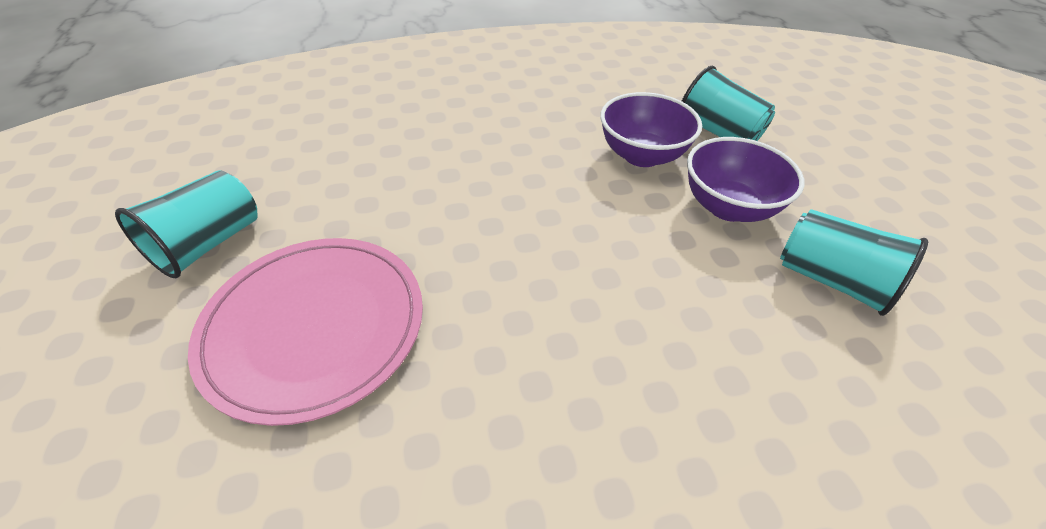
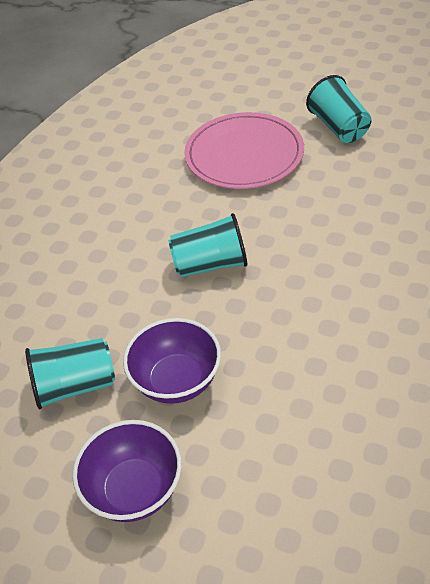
camera: 130 degrees right, 0 degrees up
purple bowl [600,92,702,167] -> purple bowl moved to [72,420,182,522]
turquoise cup [682,66,775,141] -> turquoise cup moved to [168,213,247,277]

